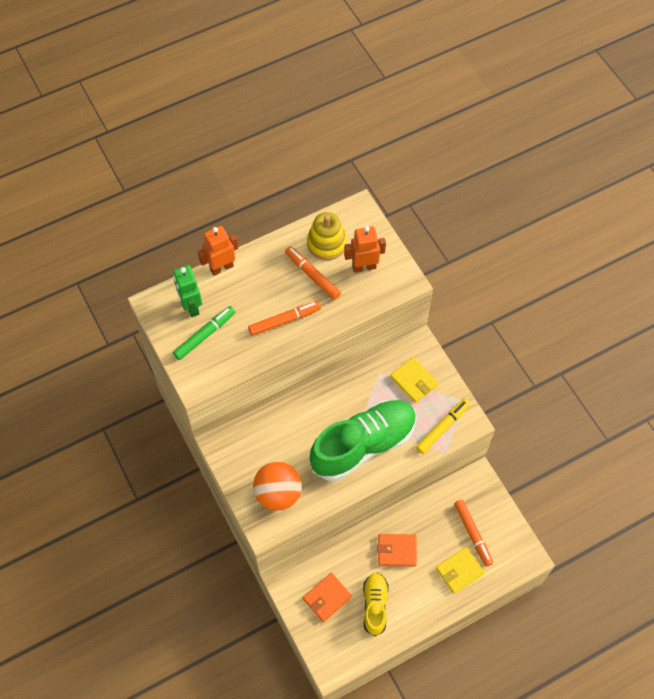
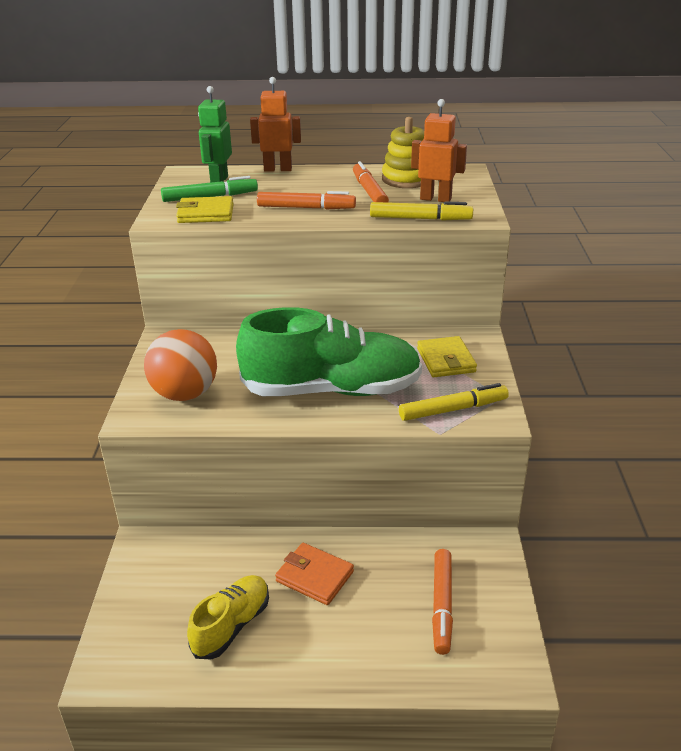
camera: 30 degrees right, 30 degrees down
orange wallet [303,573,352,622] -> none
yellow wallet [436,547,485,594] -> yellow wallet moved to [176,196,234,223]
none -> yellow marker [370,201,473,221]

